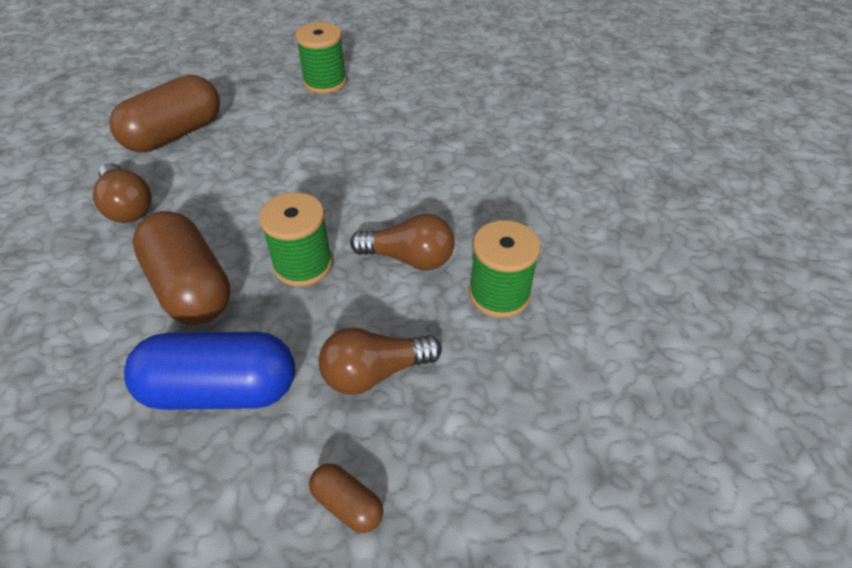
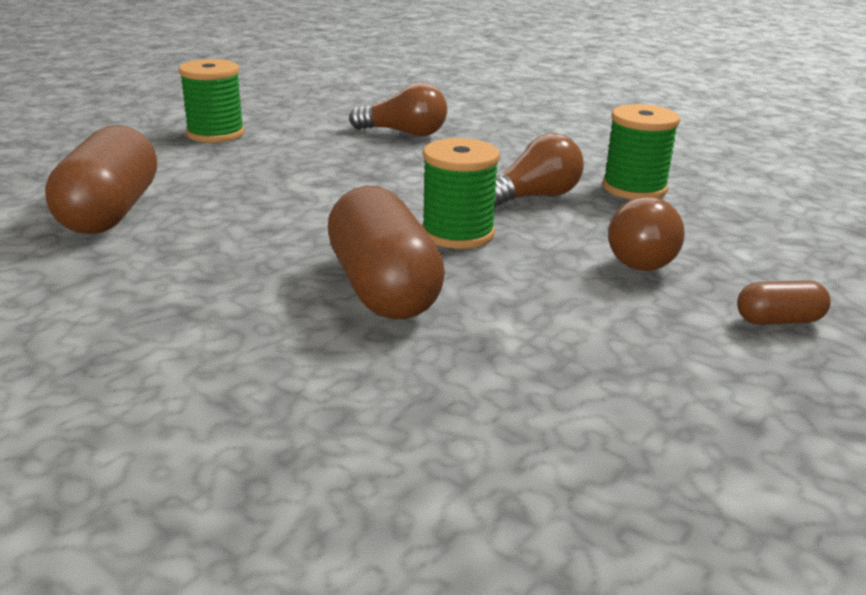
camera: 45 degrees left, 20 degrees down
brown light bulb [93,163,152,223] -> brown light bulb moved to [349,82,447,137]
blue capsule [124,332,295,410] -> none
brown capsule [133,211,231,325] -> brown capsule turned 60 degrees clockwise [328,186,445,319]

